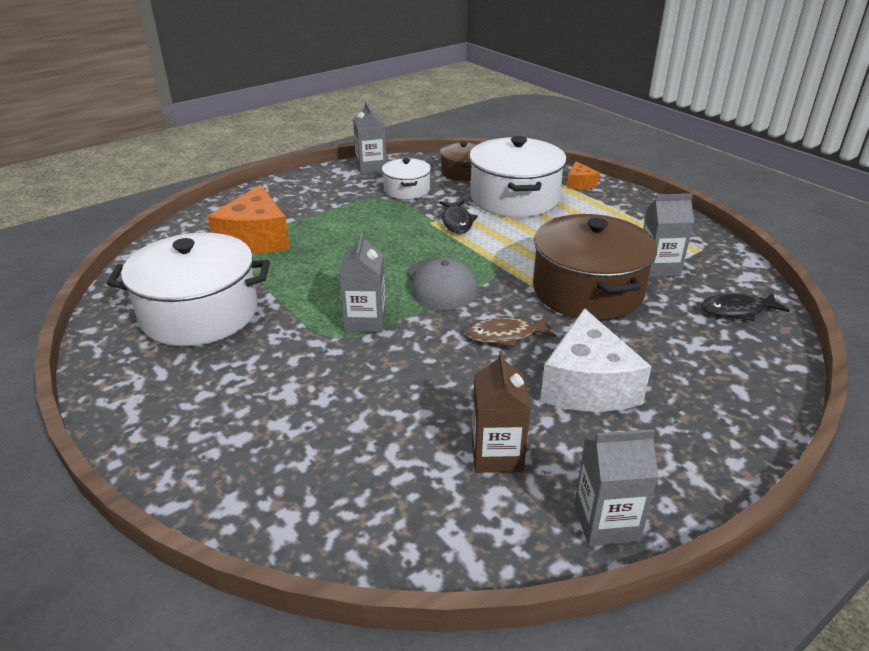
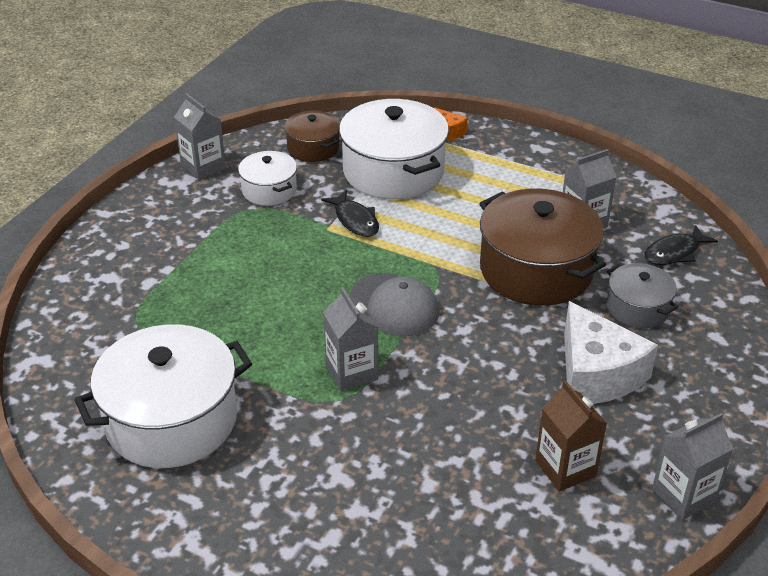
camera: 25 degrees left, 5 degrees up
orange cheese [208,185,290,253] -> none
brown fish [465,316,556,348] -> none
none -> grey pot [607,263,678,329]

